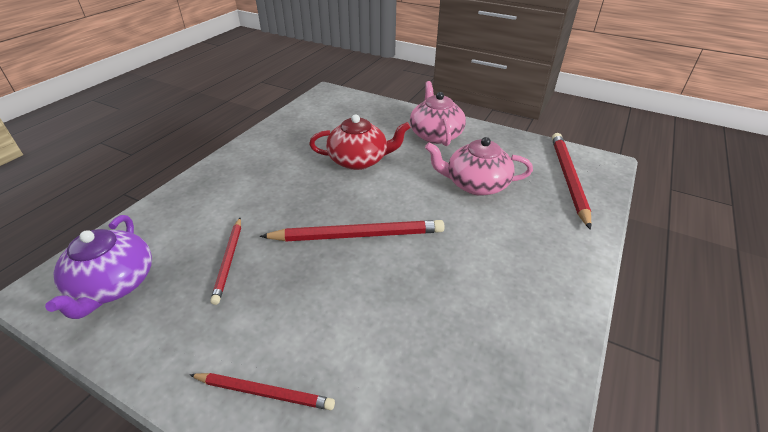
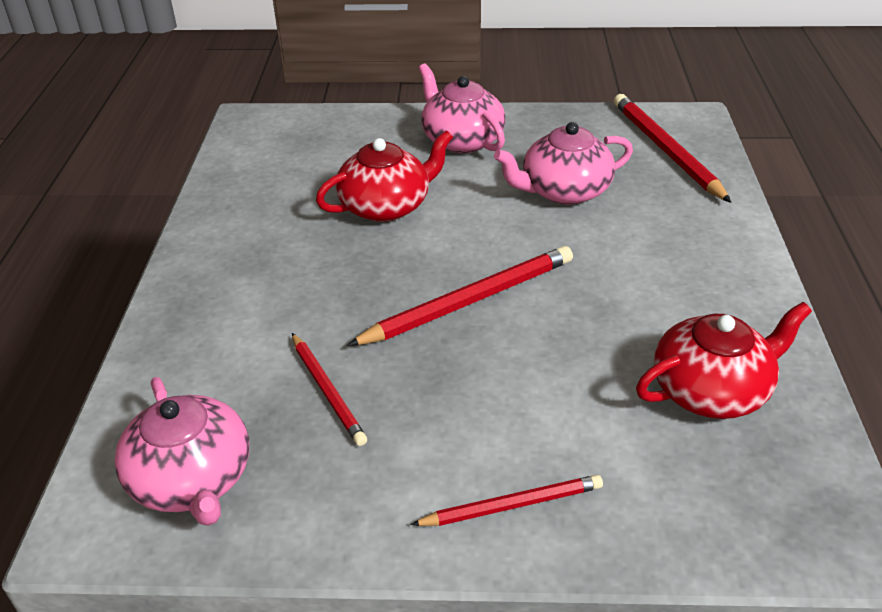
camera: 25 degrees left, 0 degrees up
purple teapot [45,215,152,319] -> pink teapot [114,377,249,526]
none -> red teapot [636,302,812,419]

